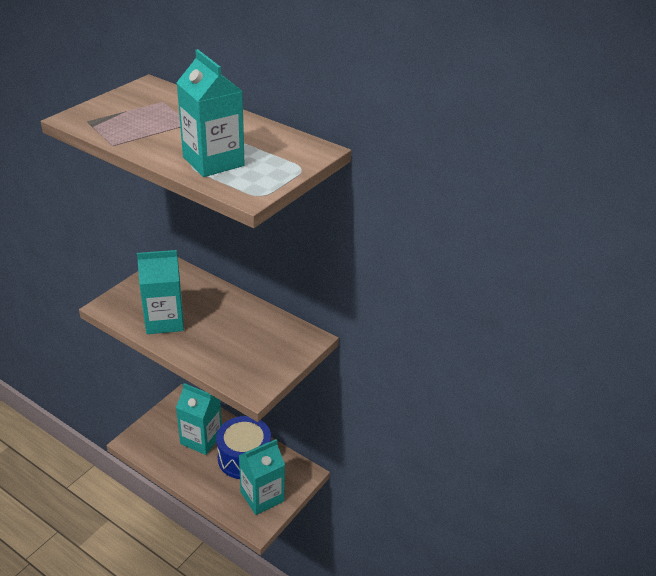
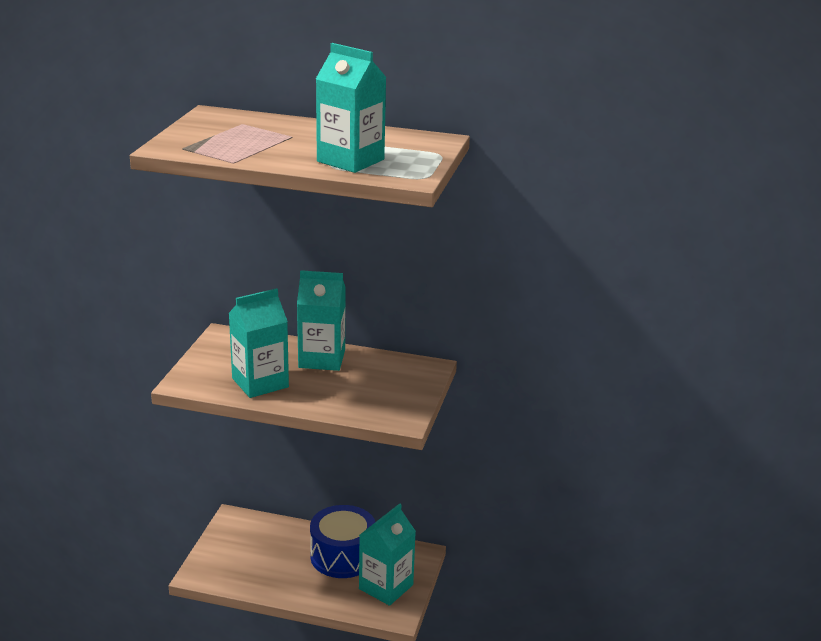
camera: 20 degrees left, 10 degrees down
turquoise carton [176,383,222,455] -> turquoise carton moved to [297,270,346,371]

